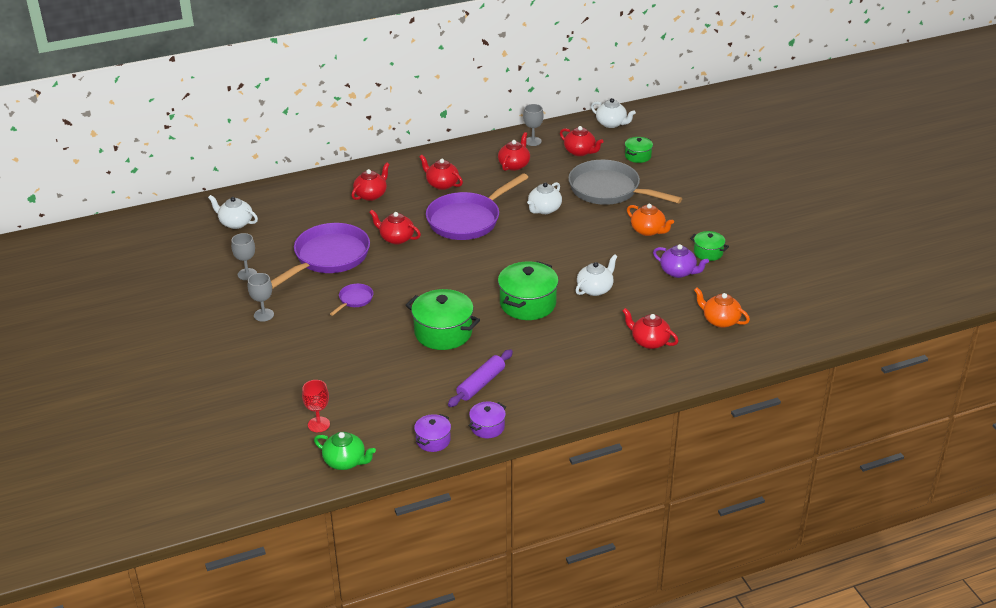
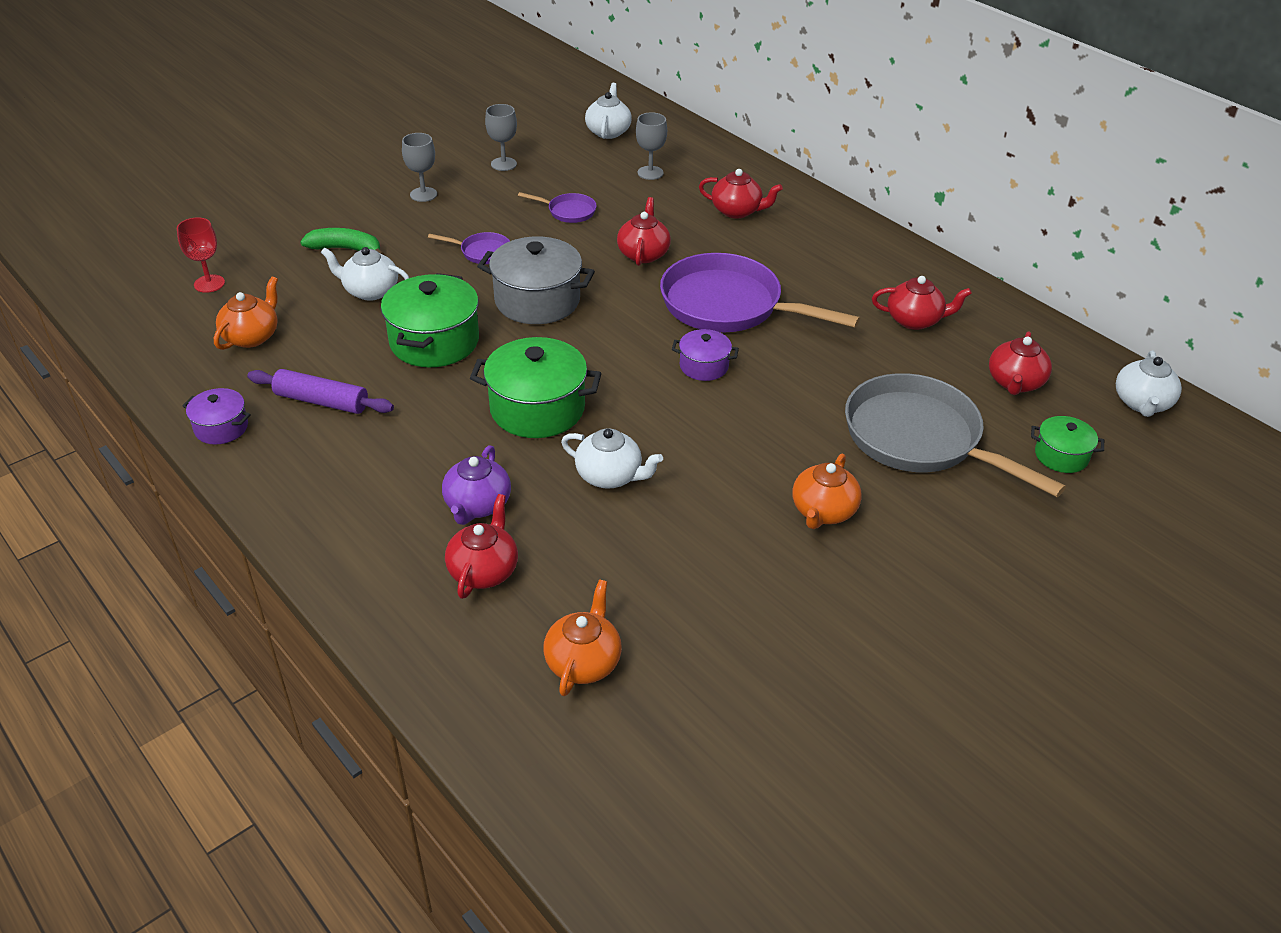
camera: 70 degrees right, 5 degrees up
purple pan [271,223,370,289] -> purple pan [518,192,597,223], size x0.44
green teapot [314,432,376,470] -> none
purple pot [414,414,451,452] -> purple pot moved to [672,329,739,381]
red teapot [419,155,463,190] -> none
grey goblet [523,104,544,146] -> grey goblet moved to [636,112,667,180]
white teapot [527,182,562,214] -> white teapot moved to [321,247,409,301]
grey pan [568,160,682,205] -> grey pan turned 60 degrees counterclockwise [845,373,1066,497]
purple teapot [653,244,709,278] -> purple teapot moved to [442,445,511,525]
green pot [690,231,729,261] -> none
none -> orange teapot [214,276,278,350]
none -> green banana [300,228,385,255]
none -> grey pot [477,236,595,324]

